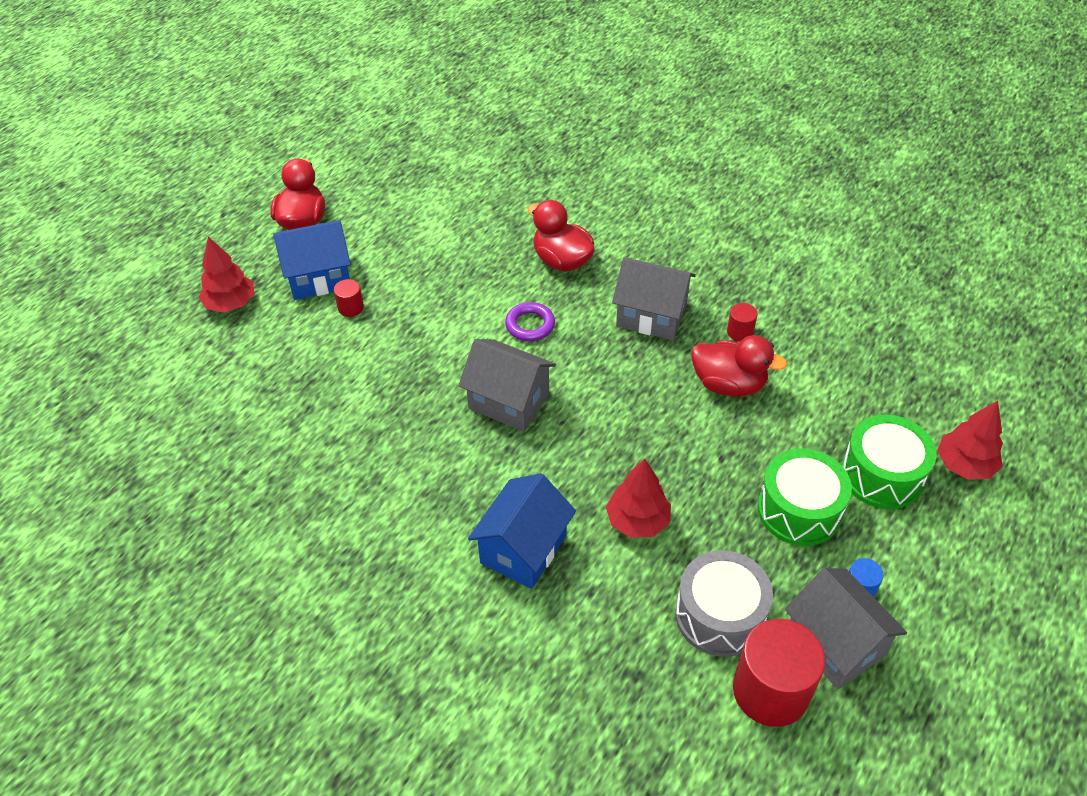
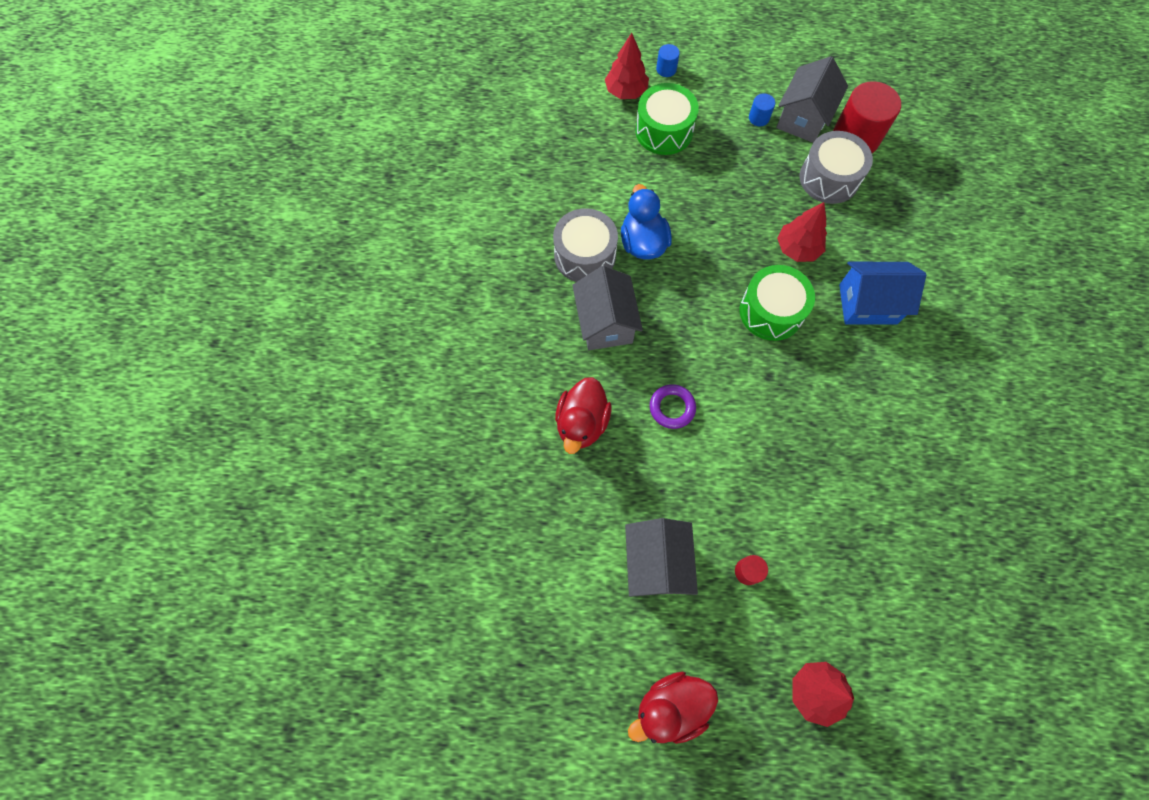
camera: 120 degrees left, 20 degrees up
blue house [273,220,351,300] -> none
grey house [459,339,556,432] -> grey house moved to [625,518,698,597]
red duck [691,335,787,397] -> blue duck [621,184,672,260]
red cylinder [727,303,758,341] -> grey drum [553,208,618,282]
green drum [758,449,852,546] -> green drum moved to [740,265,815,341]
none -> blue cylinder [656,44,680,77]

